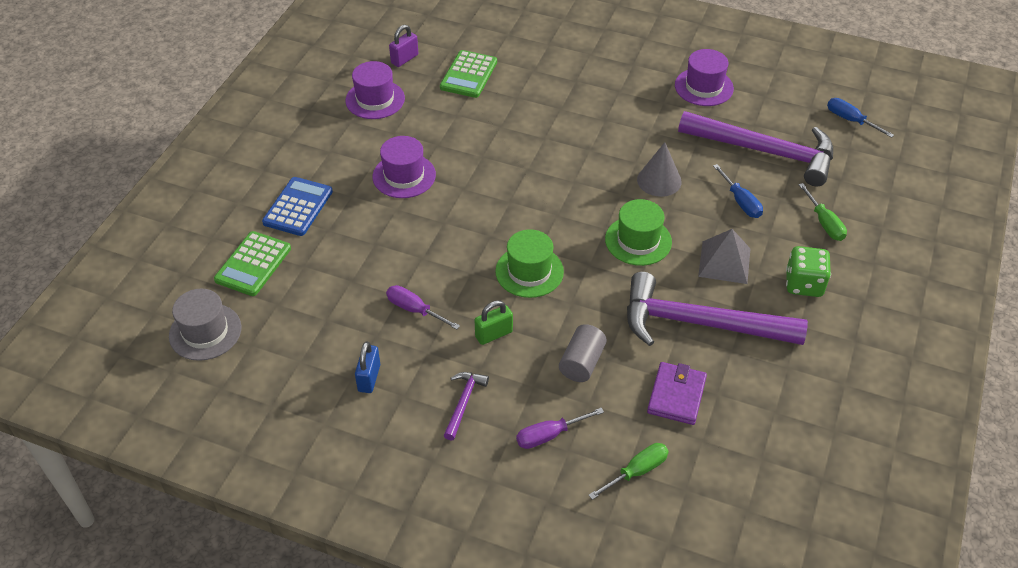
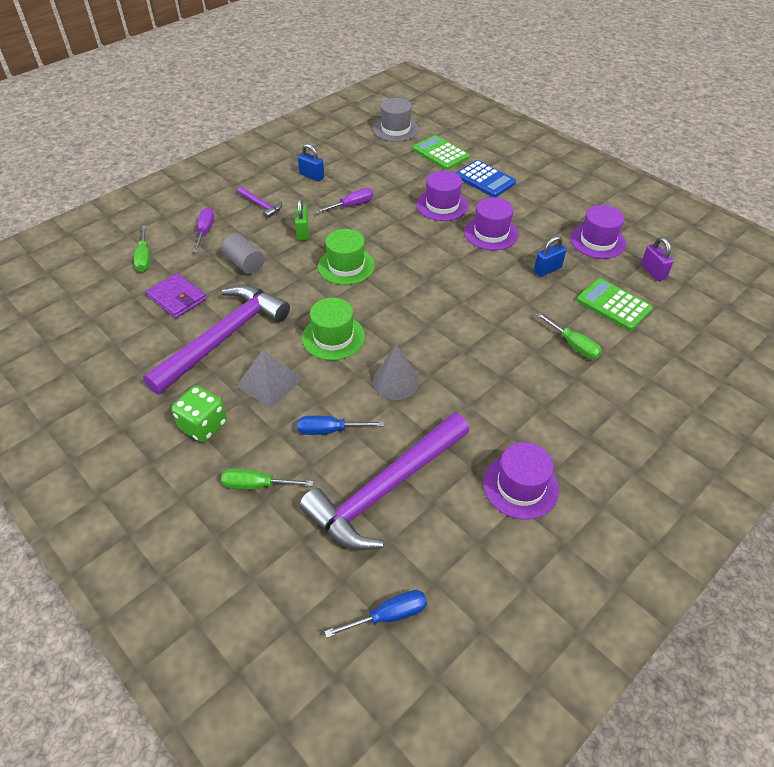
camera: 115 degrees right, 0 degrees up
none -> purple hat [416,170,468,221]
none -> blue padlock [534,236,566,277]
none -> green screwdriver [537,313,602,359]

